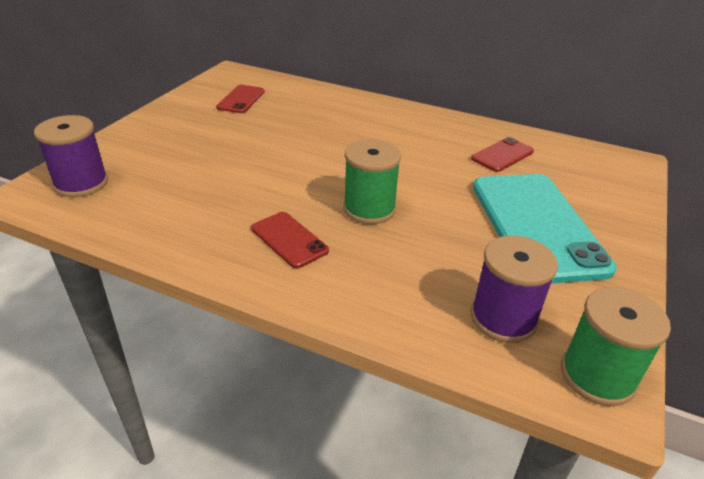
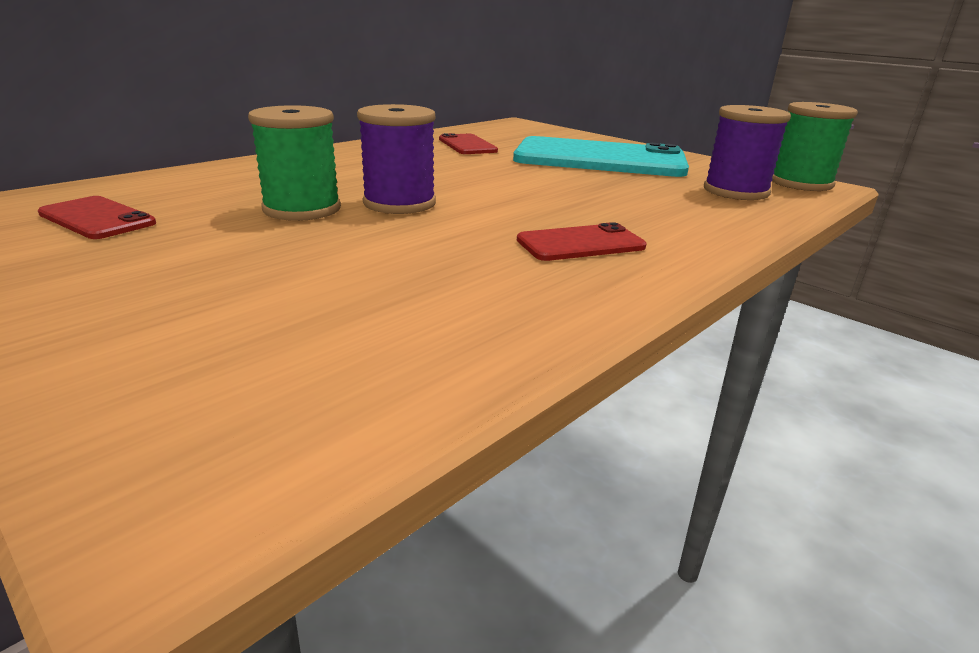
camera: 70 degrees left, 10 degrees down
purple spool [34,115,108,197] -> purple spool moved to [357,104,436,214]
green spool [343,139,401,224] -> green spool moved to [248,105,341,221]

